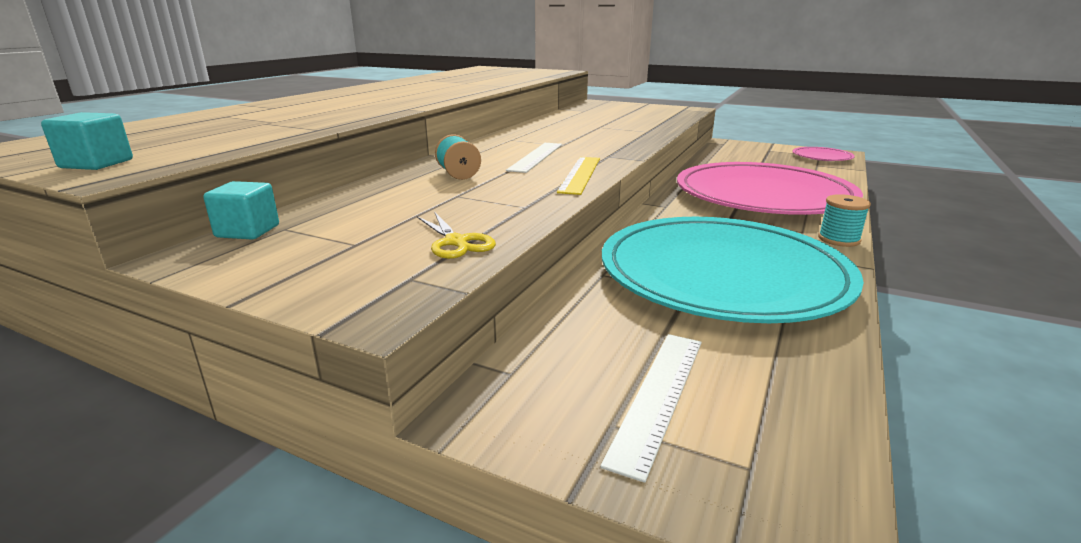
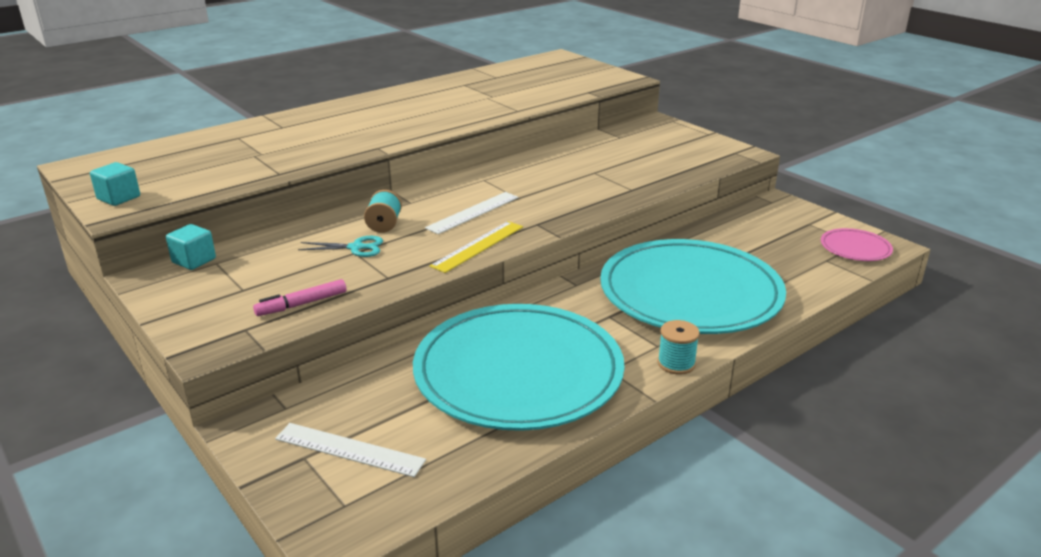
camera: 25 degrees right, 5 degrees up
yellow scissors [417,213,496,259] -> pink marker [253,279,346,316]
white ruler [600,334,702,483] -> white ruler turned 60 degrees clockwise [275,423,426,477]
pink plate [677,162,863,215] -> turquoise plate [600,239,786,334]
none -> turquoise scissors [298,236,383,257]

